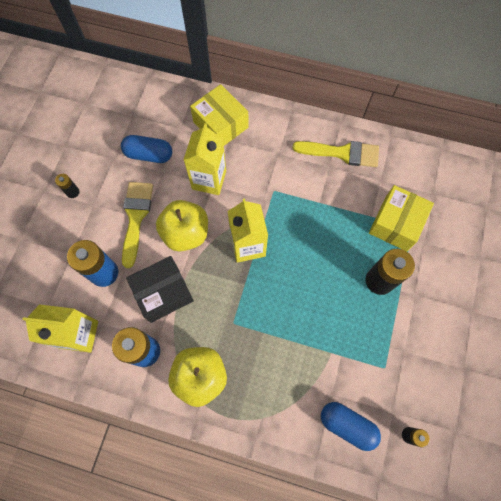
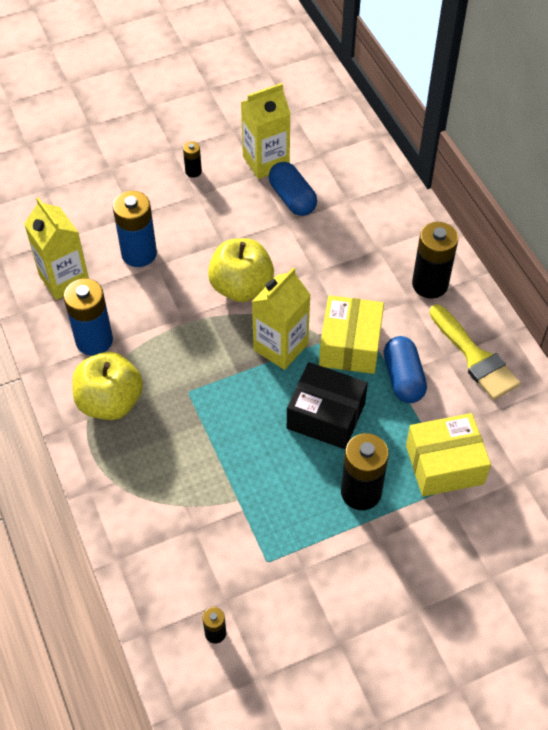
camera: 50 degrees right, 15 degrees down
yellow brush [122,182,153,268] -> none
black box [126,256,194,323] -> black box moved to [287,362,368,449]
yellow carton [184,123,226,195] -> yellow carton moved to [241,83,291,179]
yellow box [190,84,248,146] -> yellow box moved to [319,295,384,374]
blue capsule [321,402,381,451] -> blue capsule moved to [384,336,427,403]
none -> black battery [412,222,458,299]

